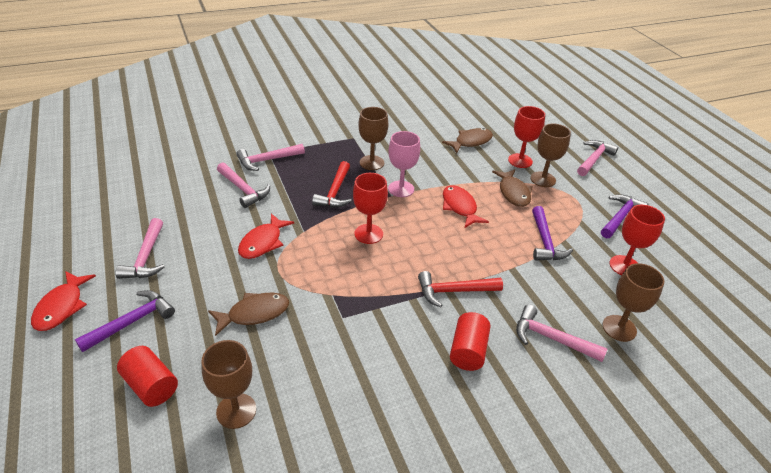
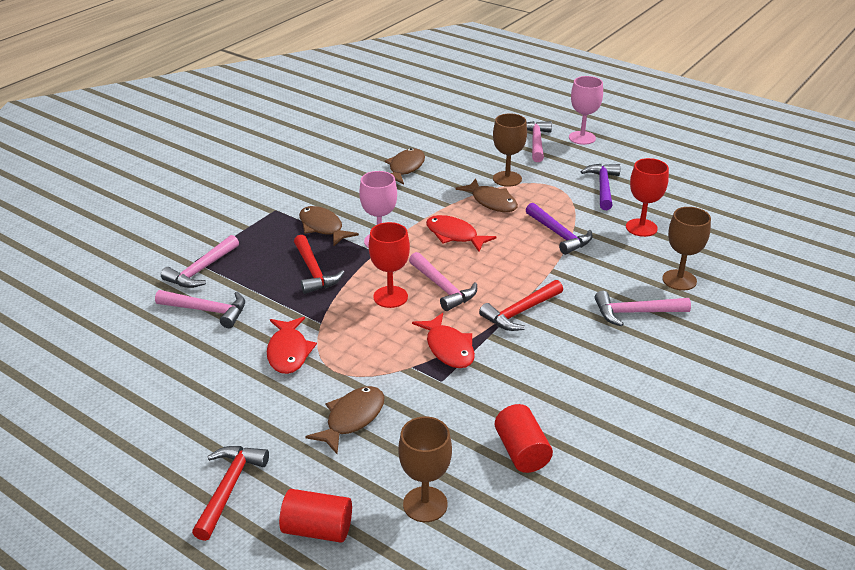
camera: 30 degrees left, 5 degrees down
red fish [31,271,96,331] -> red fish moved to [412,313,475,368]
purple hammer [75,290,175,352] -> red hammer [192,446,269,541]
pink hammer [115,218,164,279] -> pink hammer moved to [409,252,477,311]
brown goblet [358,107,388,170] -> brown fish [299,206,359,246]
red cylinder [450,312,491,371] -> red cylinder moved to [495,404,553,473]
red goblet [508,106,545,168] -> none
none -> pink goblet [569,76,603,145]

